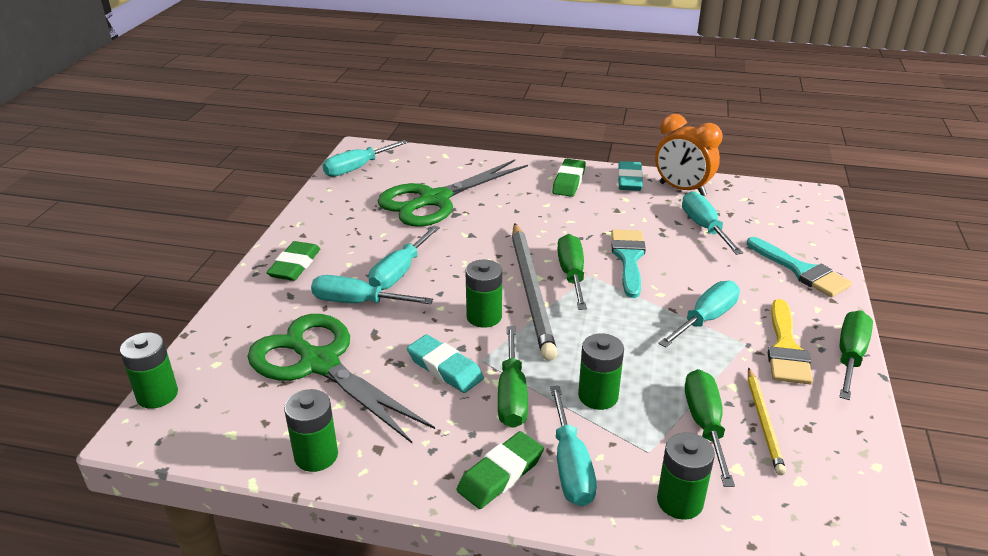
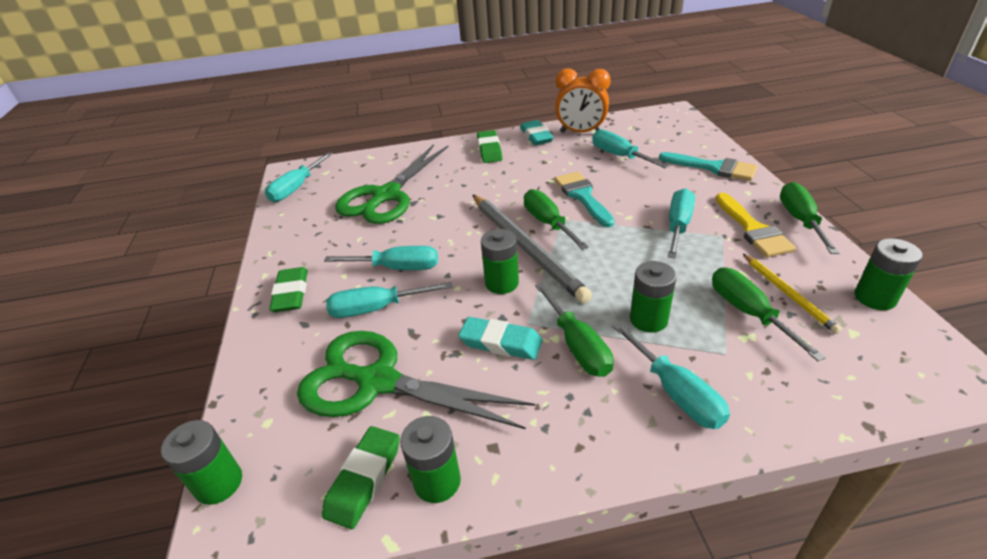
camera: 20 degrees left, 5 degrees up
turquoise screwdriver [369,225,440,290] -> turquoise screwdriver turned 90 degrees counterclockwise [324,246,438,270]
green eraser [456,431,544,509] -> green eraser moved to [322,426,400,529]
green battery [657,432,715,520] -> green battery moved to [855,238,923,310]

